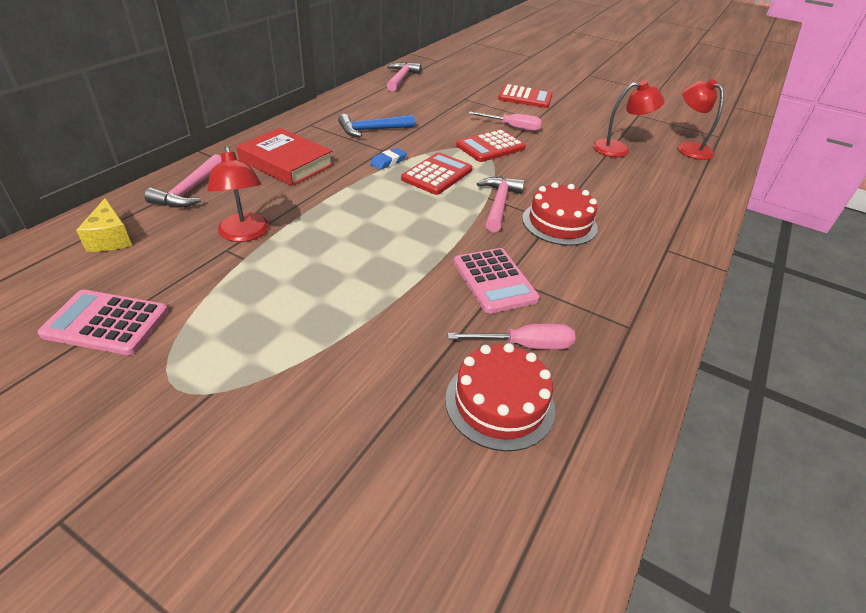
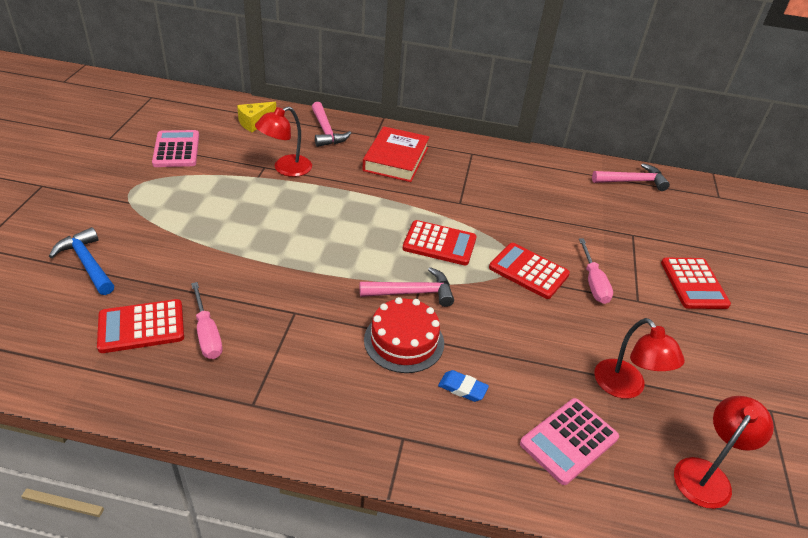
camera: 70 degrees right, 0 degrees up
pink hammer [144,154,222,208] -> pink hammer turned 105 degrees counterclockwise [312,102,351,147]
blue hammer [338,114,415,137] -> blue hammer moved to [49,227,114,295]
blue eraser [370,148,407,170] -> blue eraser moved to [438,370,489,402]
red cake [445,343,555,451] -> red calculator [97,299,184,353]
pink calculator [454,248,540,314] -> pink calculator moved to [520,398,619,485]

